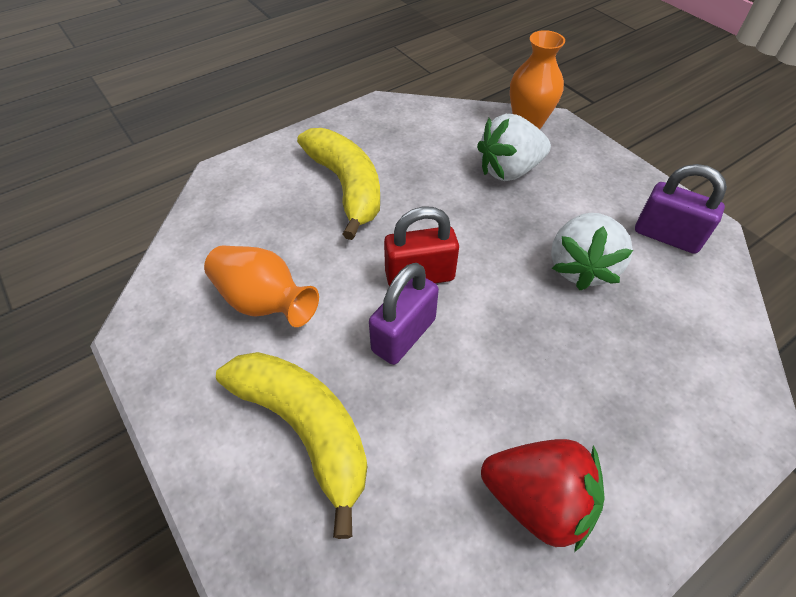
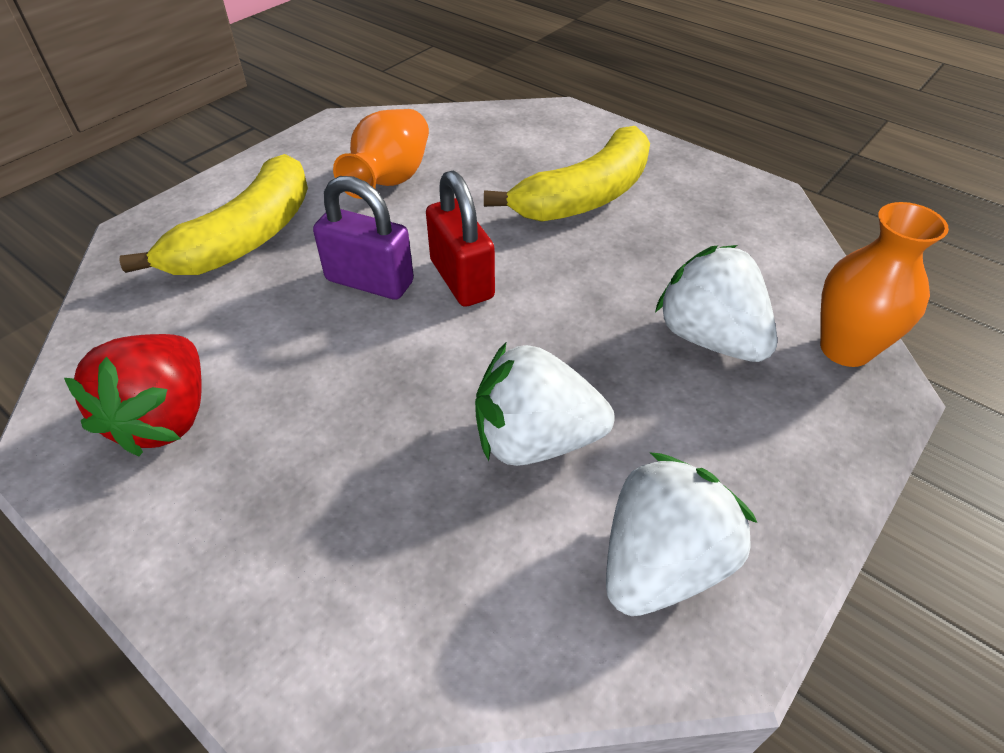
camera: 75 degrees right, 5 degrees down
purple padlock [635,164,727,254] -> white strawberry [606,452,757,616]

